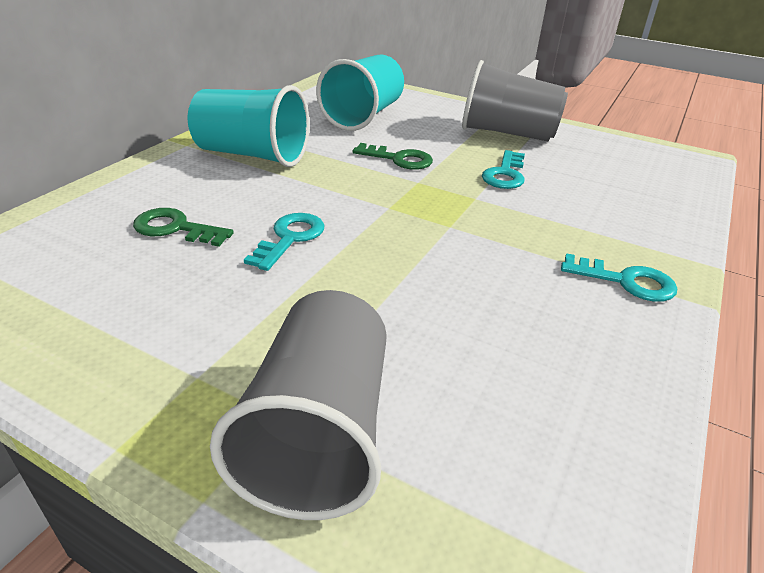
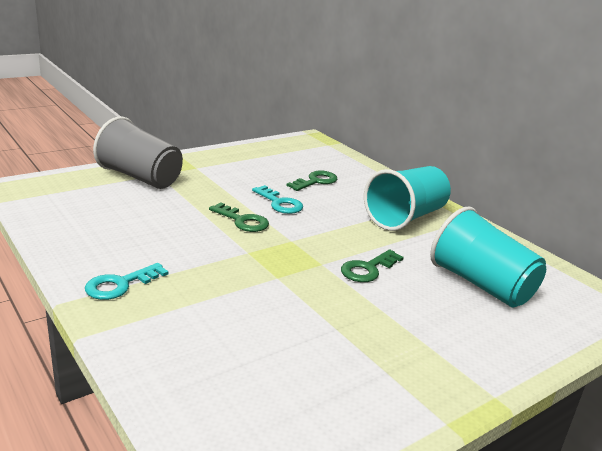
camera: 115 degrees right, 10 degrees down
grey cup [462,60,568,141] -> none
turquoise key [482,150,525,189] -> none
none -> green key [209,202,269,232]

